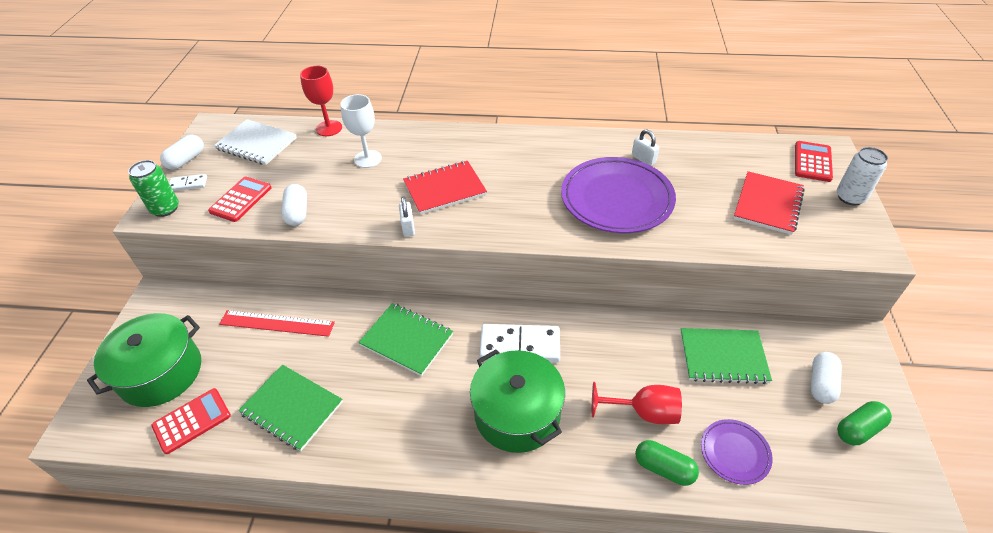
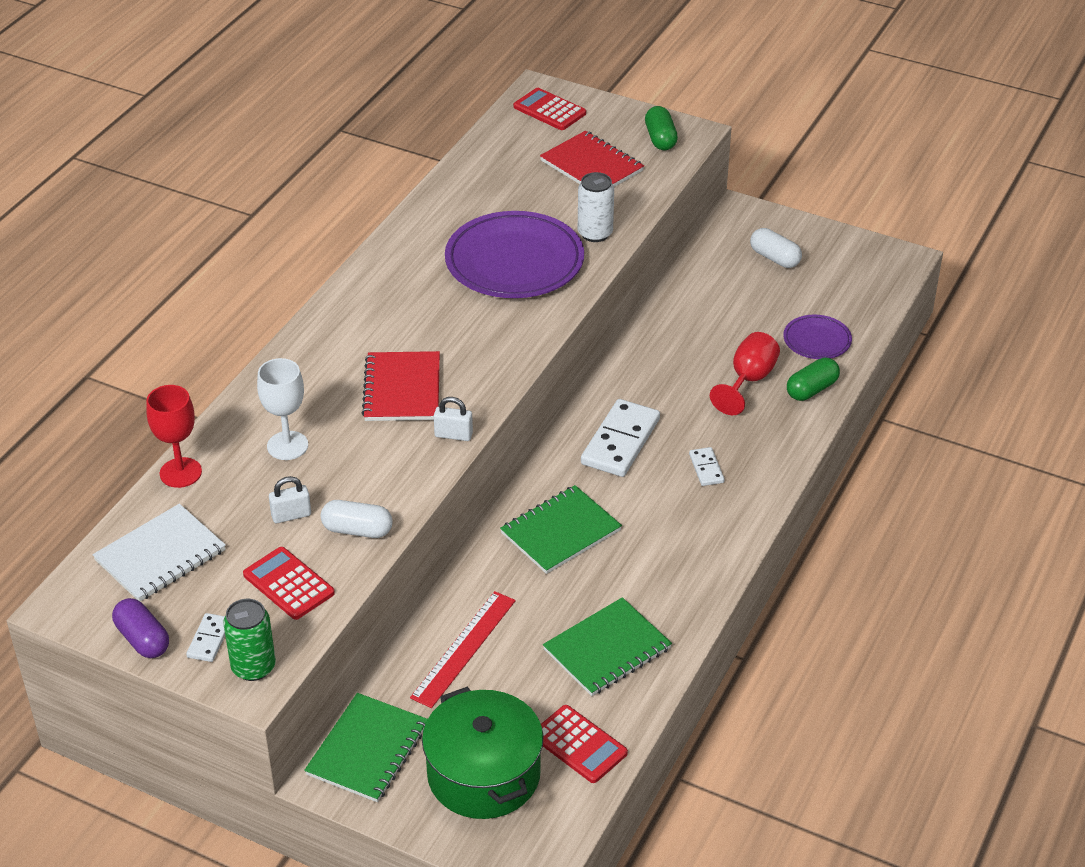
camera: 70 degrees left, 5 degrees down
red calculator [151,388,231,454] -> red calculator turned 150 degrees clockwise [541,705,628,783]
white capsule [160,135,204,170] -> purple capsule [112,598,169,658]
green pot [470,349,565,453] -> white domino [689,447,725,486]
white padlock [632,129,659,166] -> white padlock moved to [269,476,311,523]
green notebook [680,328,772,384] -> green notebook moved to [304,693,428,802]
white can [837,147,888,205] -> white can moved to [578,172,614,242]
green capsule [837,401,892,445] -> green capsule moved to [645,106,678,150]

